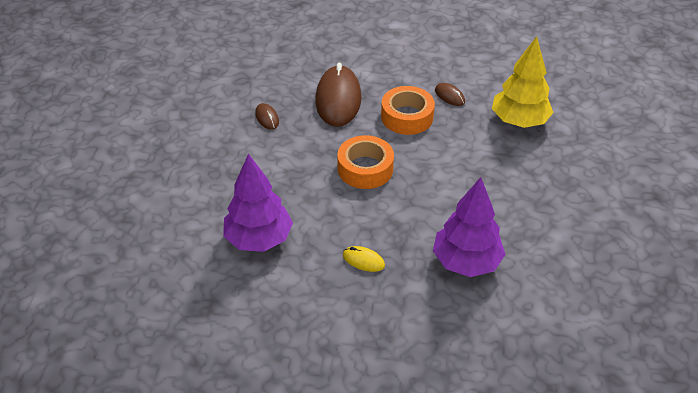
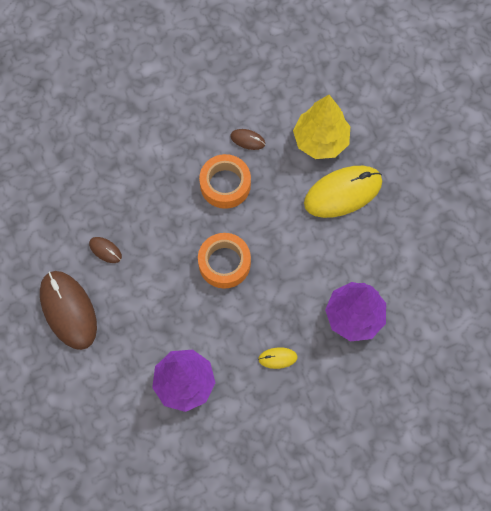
camera: 30 degrees left, 25 degrees up
brown mouse [315,63,361,127] -> brown mouse moved to [40,271,97,350]
none -> yellow mouse [304,166,382,218]

